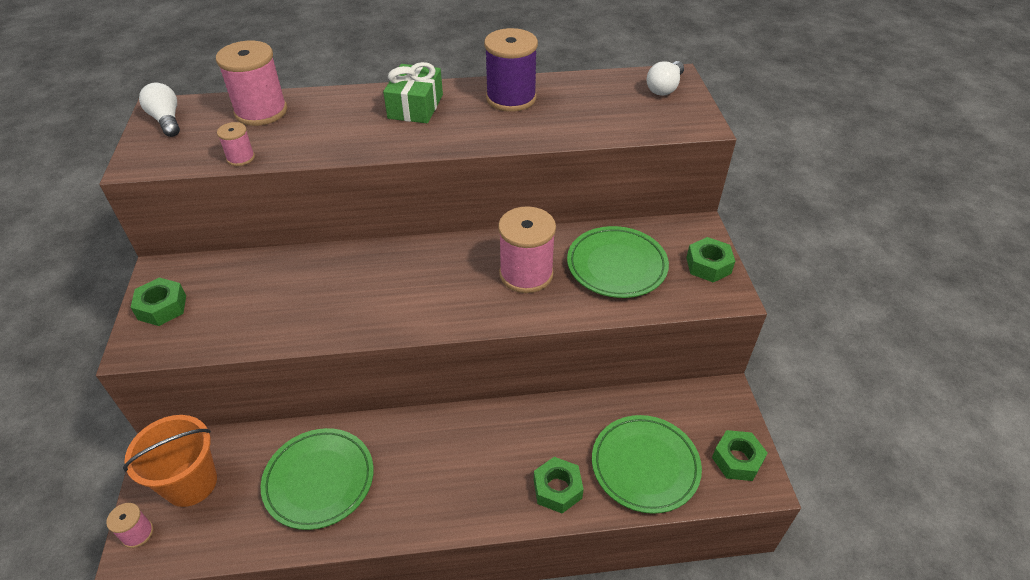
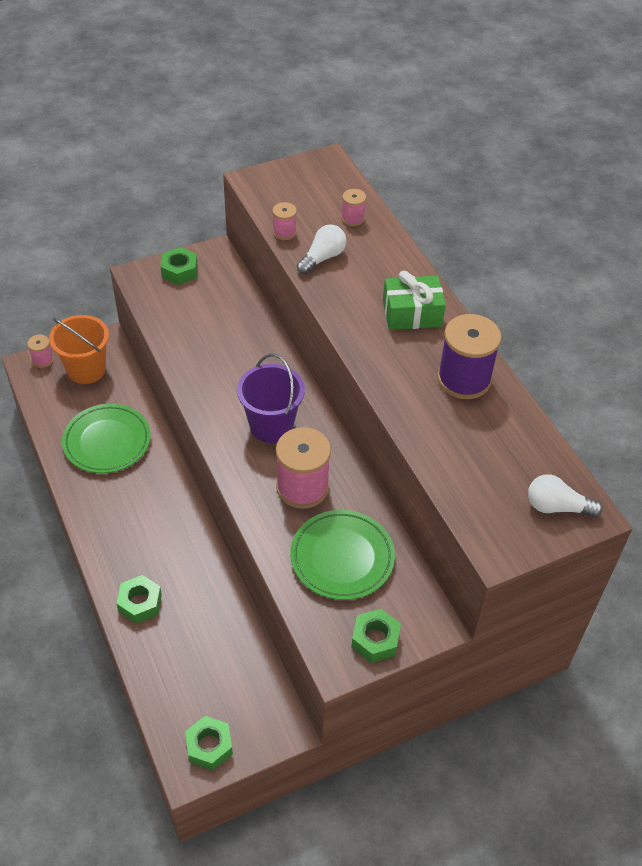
camera: 70 degrees right, 5 degrees up
white light bulb [139,83,180,137] -> white light bulb moved to [297,224,346,274]
pink spool [216,41,287,126] -> pink spool [341,189,366,226], size x0.49
green plate [592,415,702,514] -> none
none -> purple bucket [237,354,305,443]

